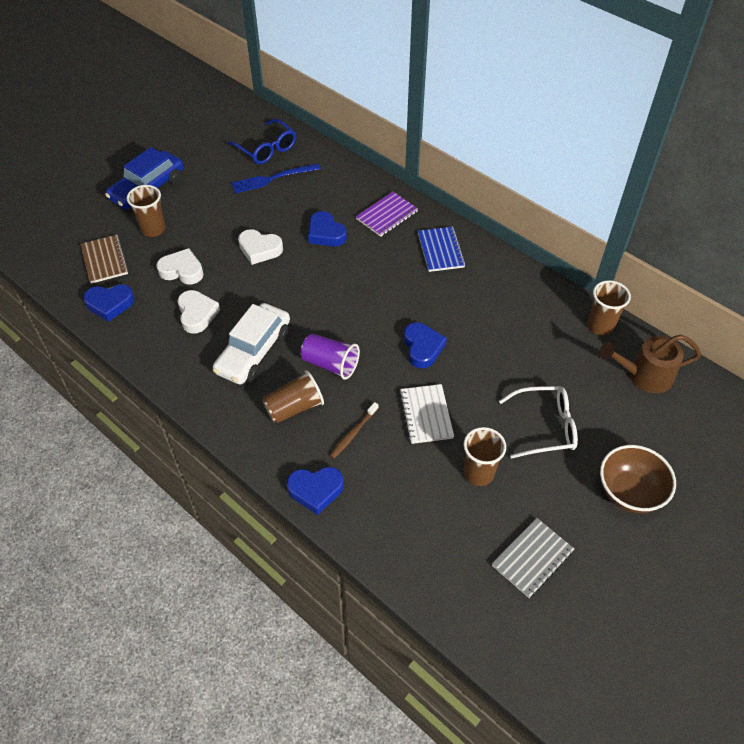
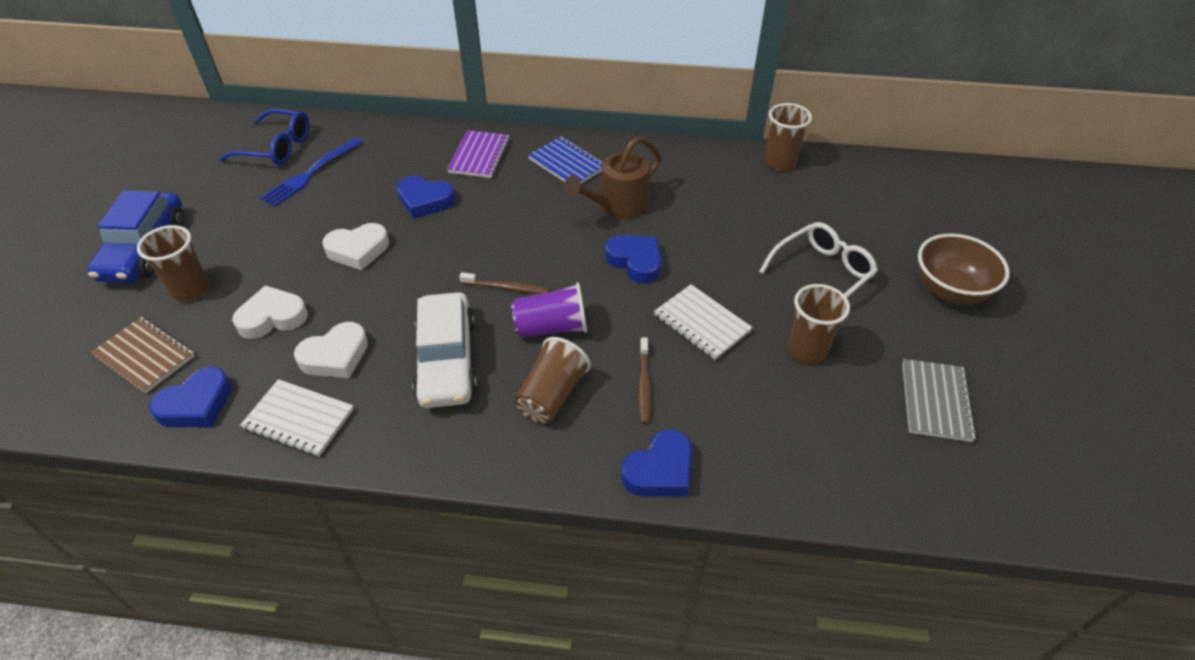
camera: 35 degrees left, 5 degrees down
white heart [178,290,220,334] -> white heart turned 105 degrees clockwise [294,322,368,378]
brown watering can [599,335,701,393] -> brown watering can moved to [564,137,661,219]
none -> white notebook [240,379,354,457]
none -> brown toothbrush [459,272,549,294]

